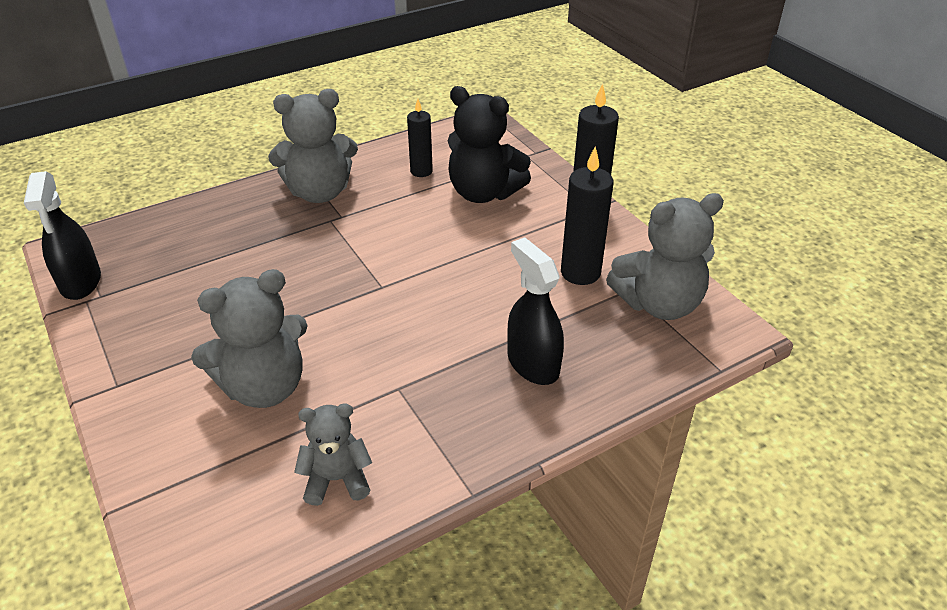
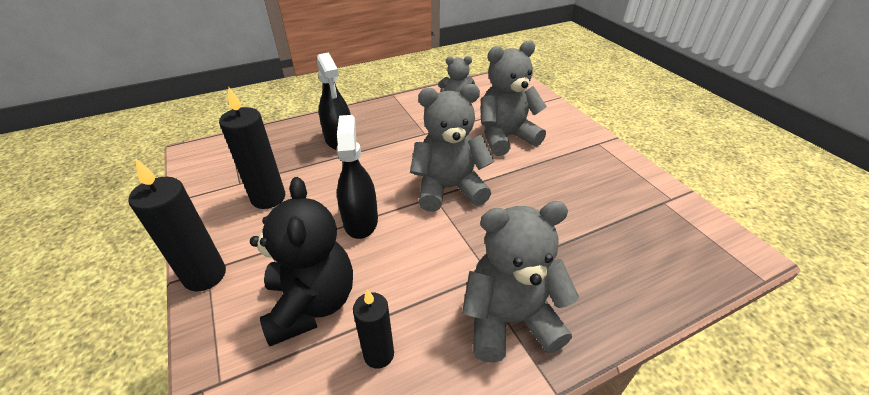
camera: 175 degrees left, 0 degrees up
black spray bottle [24,171,101,300] -> black spray bottle moved to [337,115,378,239]
black teddy bear [447,86,531,203] -> black teddy bear turned 45 degrees clockwise [250,177,353,346]
grey teddy bear [606,193,724,320] -> grey teddy bear moved to [410,84,495,212]

